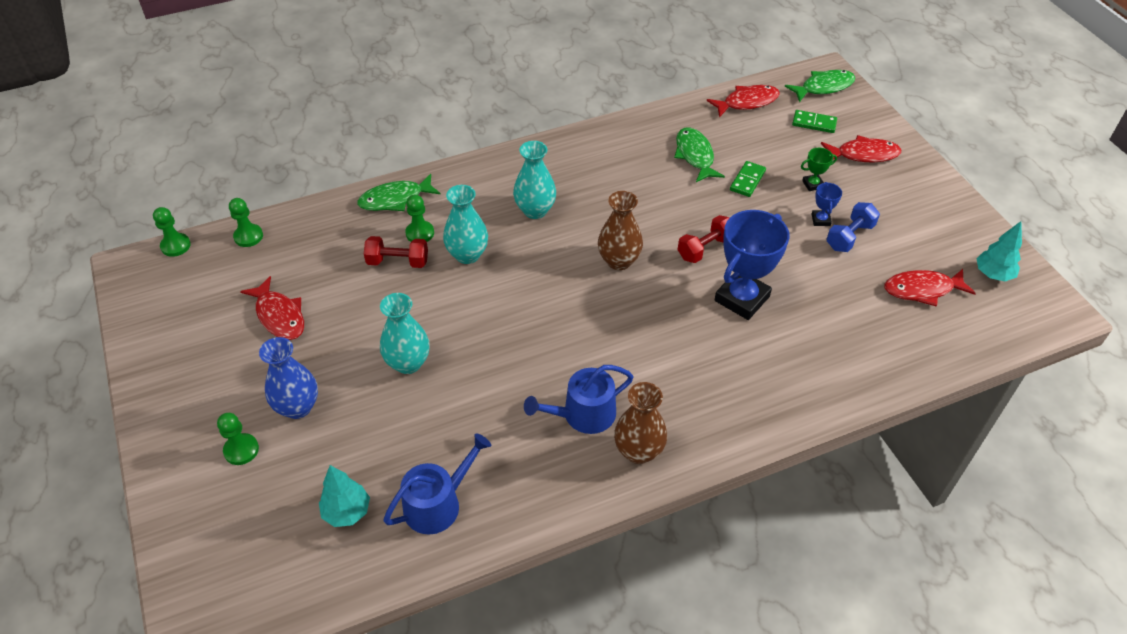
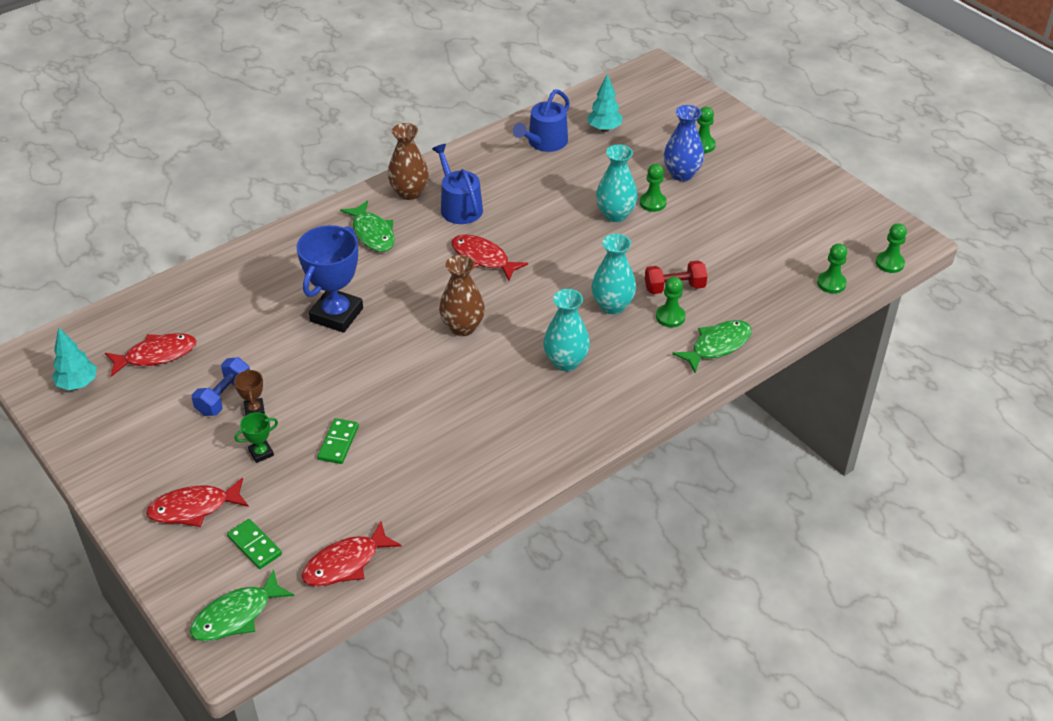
camera: 165 degrees right, 5 degrees down
red fish [240,276,304,340] -> red fish moved to [451,234,528,281]
blue watering can [524,365,634,434] -> blue watering can turned 75 degrees counterclockwise [432,144,483,224]
green fish [674,127,725,182] -> green fish moved to [340,201,395,252]
red dumbbell [678,215,730,263] -> none
green domino [792,110,837,133] -> green domino turned 45 degrees clockwise [227,519,282,569]
blue trophy [812,182,842,226] -> brown trophy [234,369,265,416]
none -> green pawn [640,164,667,212]

